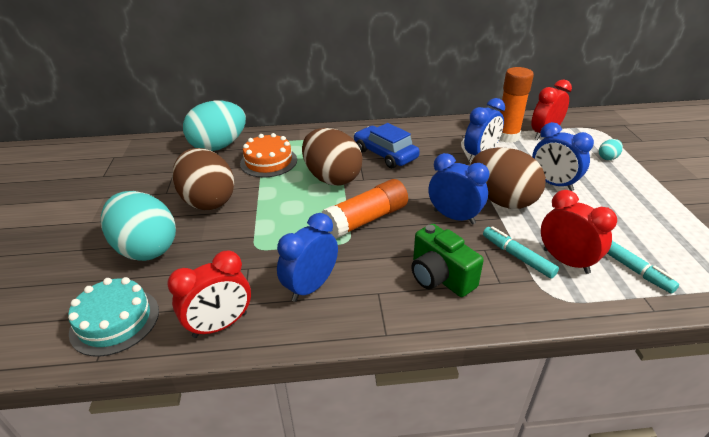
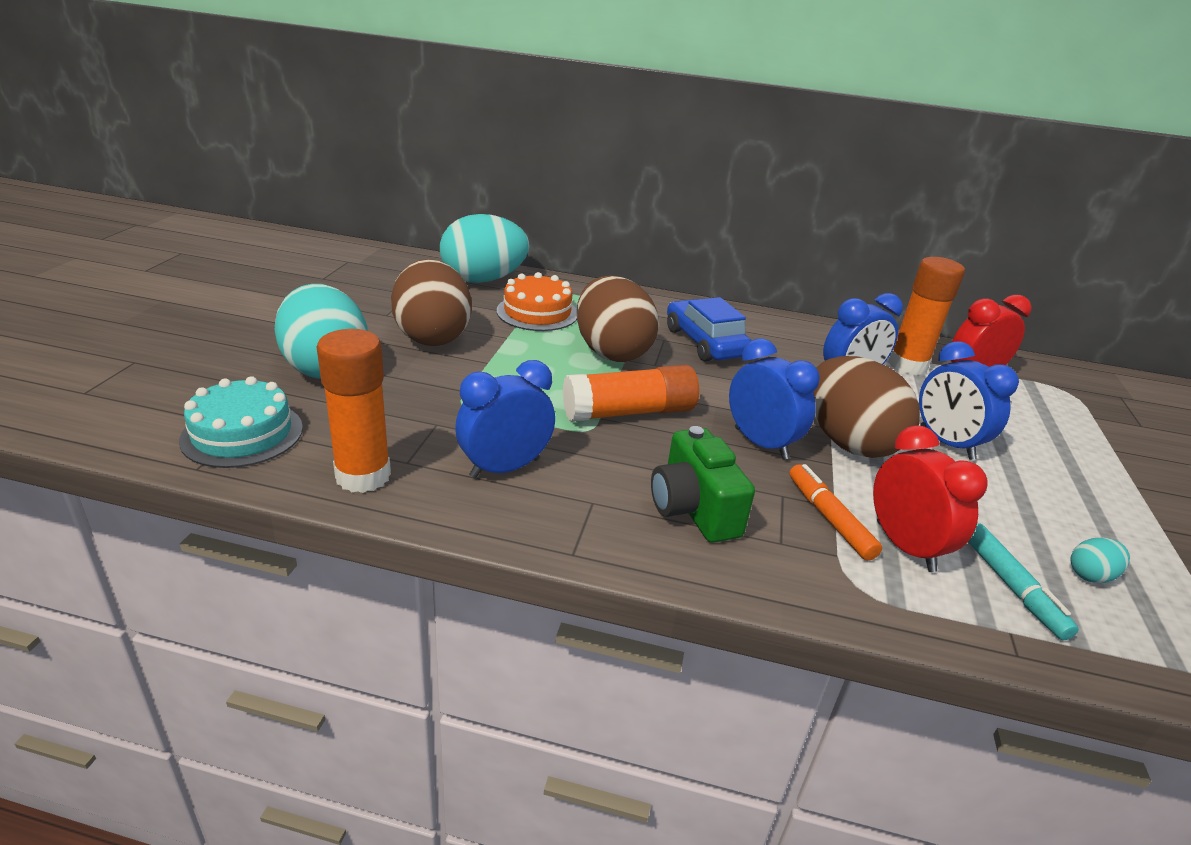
camera: 15 degrees right, 5 degrees down
red clock [167,251,251,338] -> orange glue stick [317,329,391,493]
turquoise marker [483,226,559,278] -> orange marker [789,464,882,561]
turquoise egg [599,139,623,160] -> turquoise egg moved to [1070,537,1130,583]

